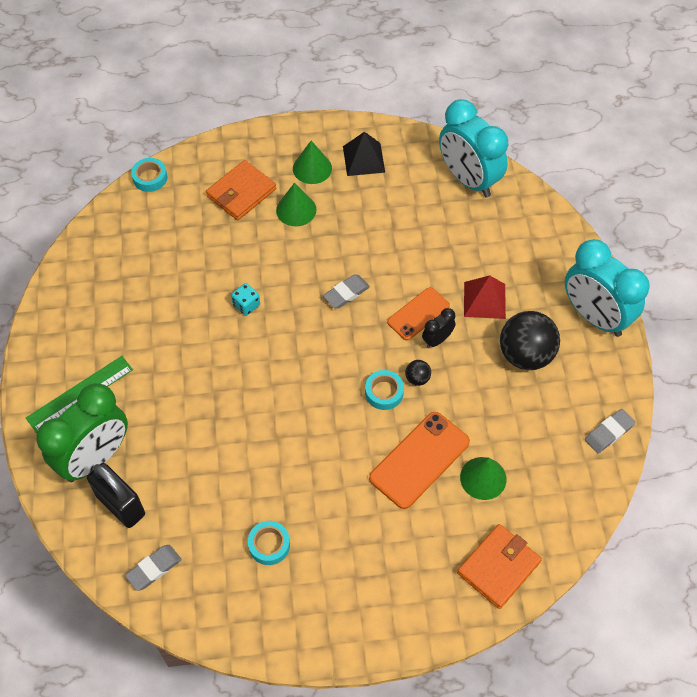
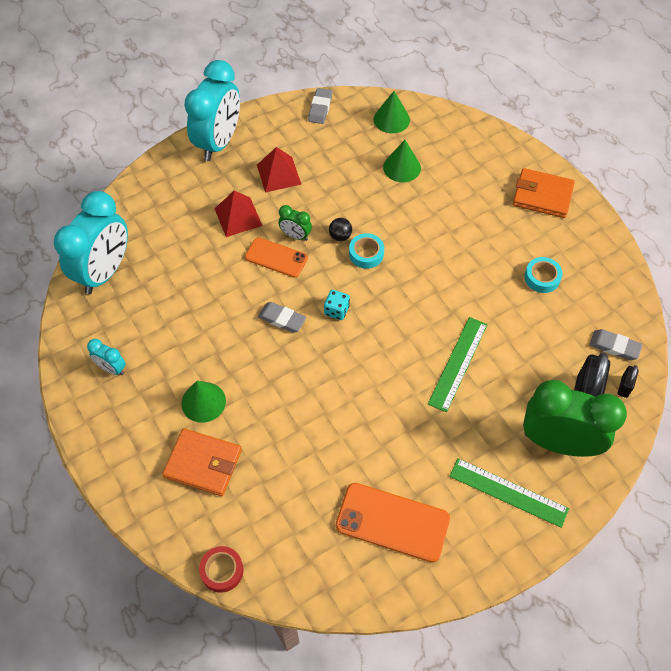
camera: 115 degrees left, 0 degrees up
turquoise tape [131,158,167,192] -> red tape [199,546,244,593]
turquoise dice [231,283,260,316] -> turquoise dice moved to [324,290,350,320]
green cone [293,141,332,184] -> green cone moved to [374,91,410,133]
black pyramid [343,132,385,176] -> turquoise clock [87,339,126,375]
orange phone [369,412,470,509] -> orange phone moved to [336,483,450,562]
black clock [422,308,456,348] -> green clock [279,205,312,241]
orange wallet [457,524,542,609] -> orange wallet moved to [513,168,575,218]
black ball [500,311,560,370] -> red pyramid [257,147,302,193]
grey eraser [585,409,635,453] -> grey eraser turned 75 degrees clockwise [308,88,332,124]
none -> green ruler [428,317,488,413]
none -> black padlock [618,365,639,398]

